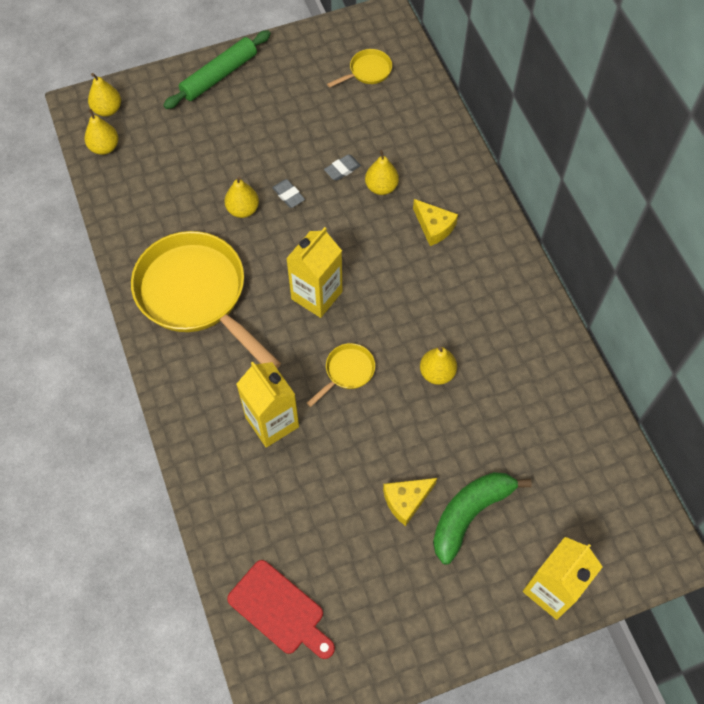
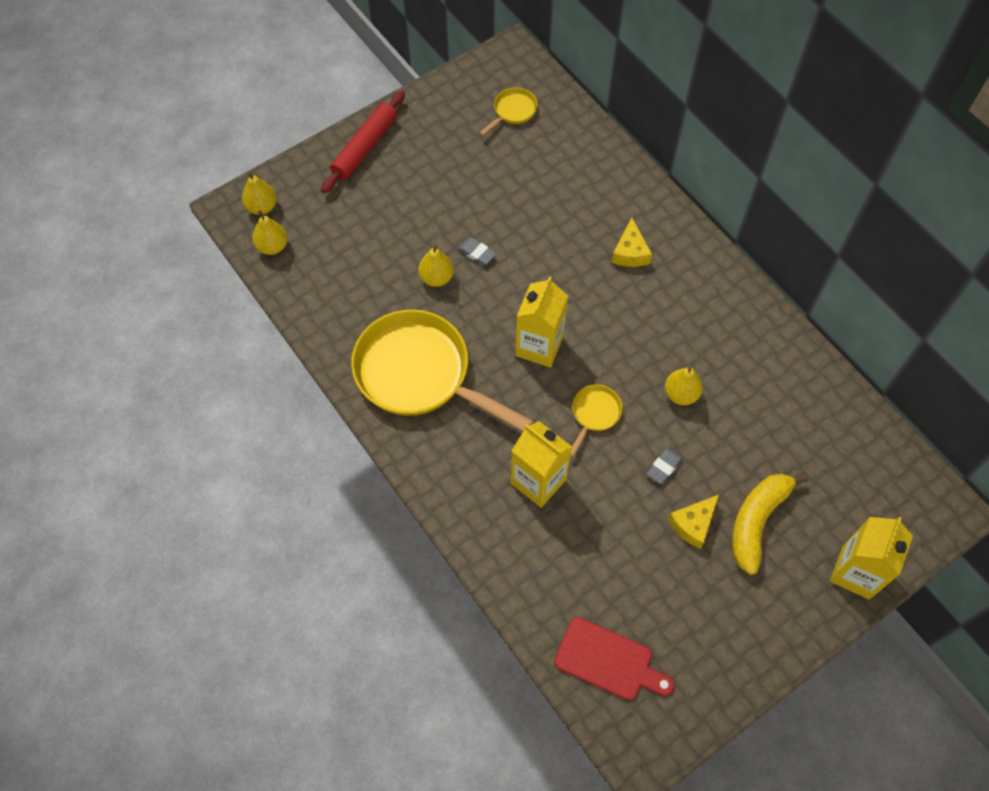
camera: 15 degrees left, 0 degrees up
green rolling pin [163,30,271,109] -> red rolling pin [321,91,405,193]
grey eraser [324,154,361,181] -> grey eraser moved to [647,447,683,484]
yellow pear [365,150,399,195] -> none
yellow cheese [413,199,458,246] -> yellow cheese turned 60 degrees clockwise [612,217,652,267]
green banana [433,472,532,564] -> yellow banana [732,473,808,575]

